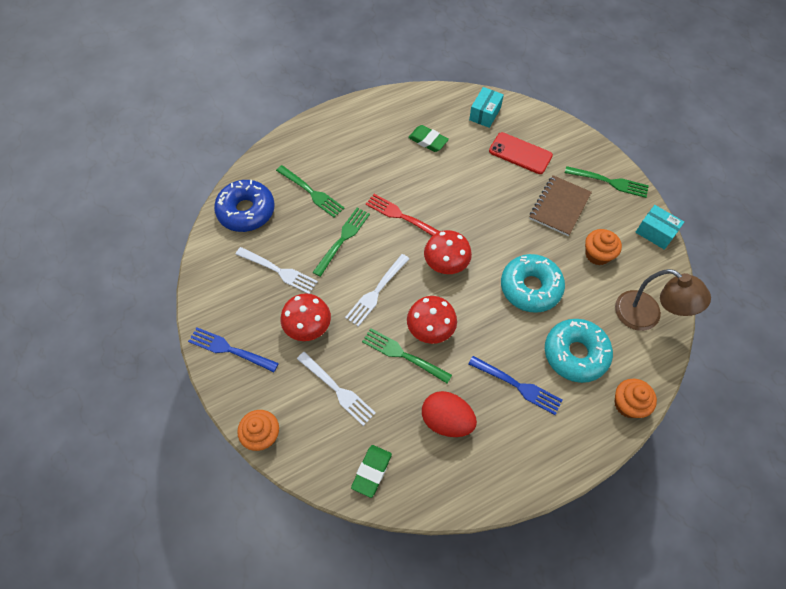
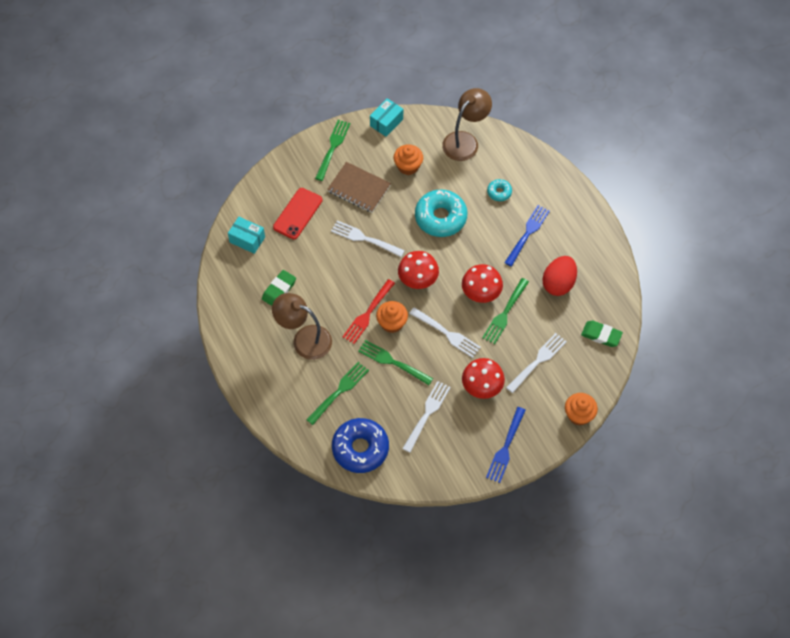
camera: 90 degrees left, 0 degrees up
turquoise donut [545,319,613,383] -> turquoise donut [487,179,512,201], size x0.48
orange cupcake [615,379,657,418] -> orange cupcake moved to [376,301,408,333]
none -> brown lamp [272,293,332,360]
none -> white fork [331,220,405,257]

